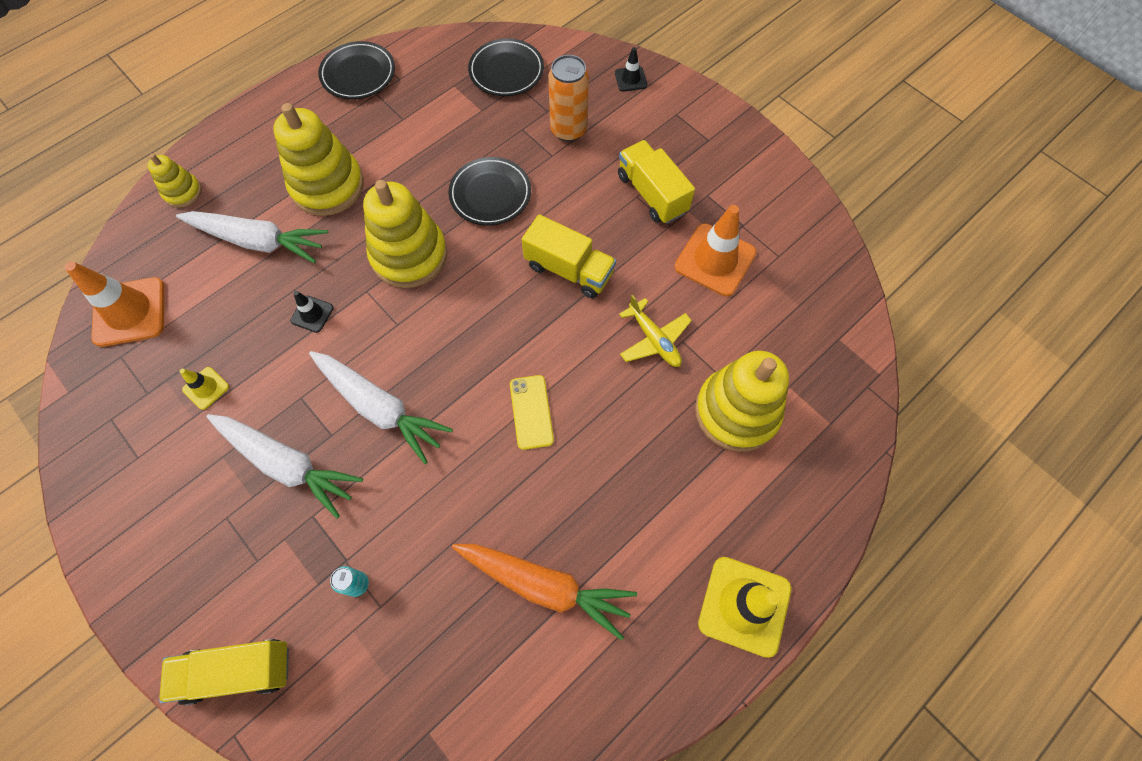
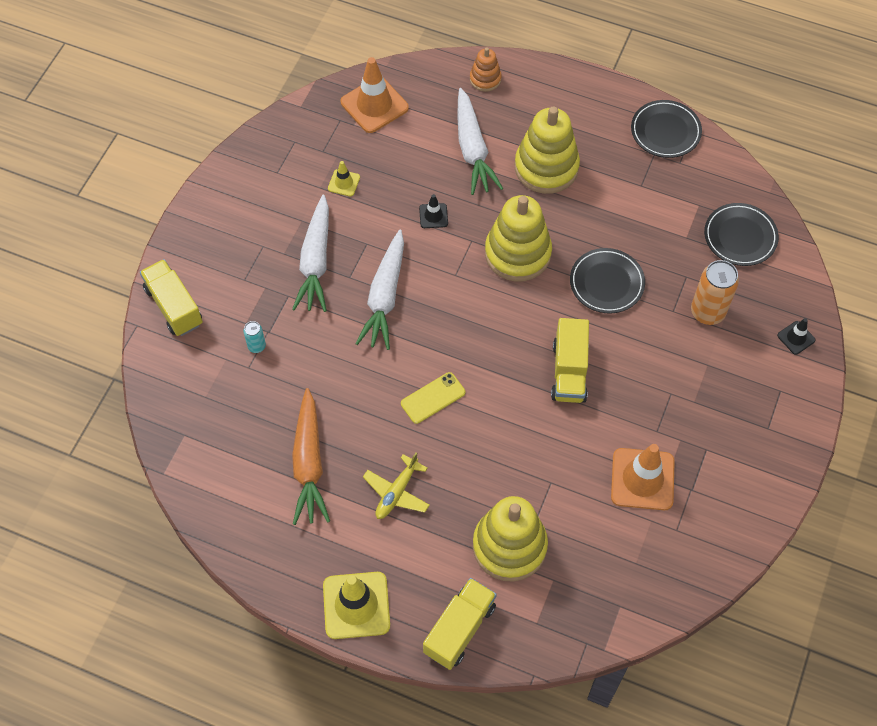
camera: 65 degrees right, 5 degrees down
yellow stacking toy [147,153,202,208] -> orange stacking toy [470,47,502,92]
yellow truck [618,140,695,224] -> yellow truck moved to [423,578,497,670]
yellow plane [619,295,692,367] -> yellow plane moved to [363,452,430,519]

